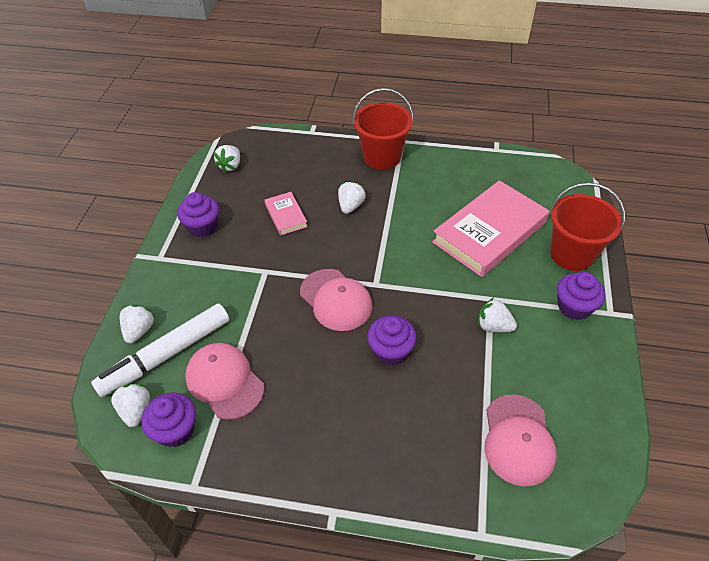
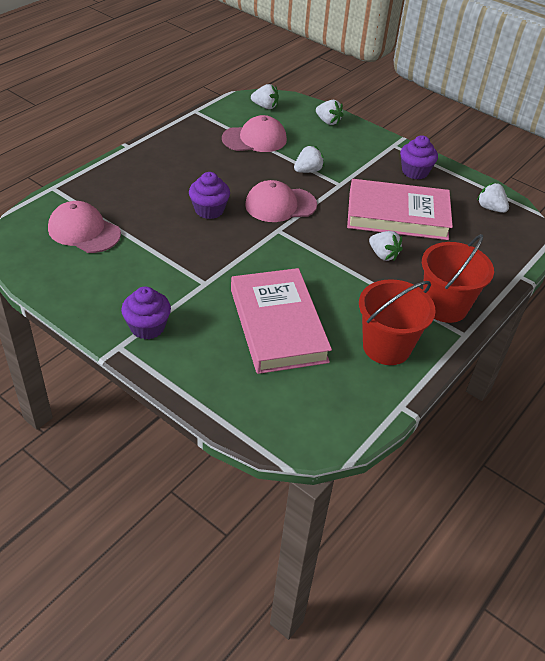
camera: 115 degrees right, 5 degrees down
white marker [91,303,229,397] -> none
purple cupcake [141,393,196,447] -> none
pink book [265,192,308,235] -> pink book [347,179,453,240], size x2.14
white strawberry [478,298,517,332] -> white strawberry moved to [294,145,324,173]
red bucket [550,183,625,271] -> red bucket moved to [359,279,436,365]

